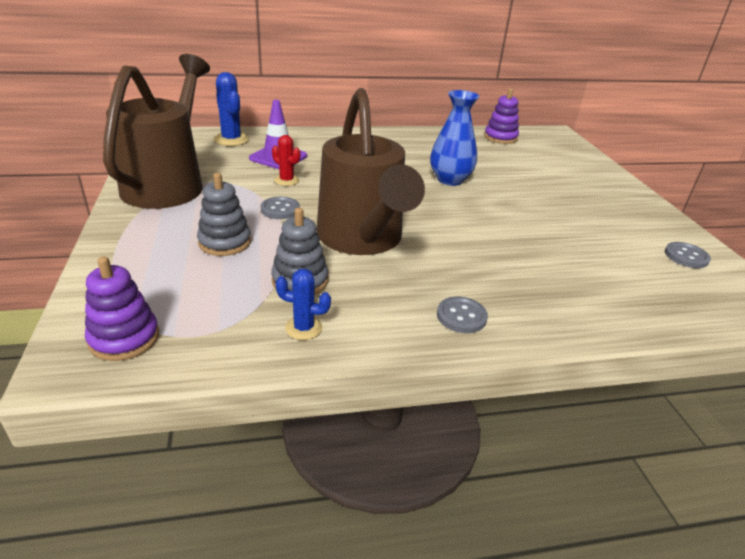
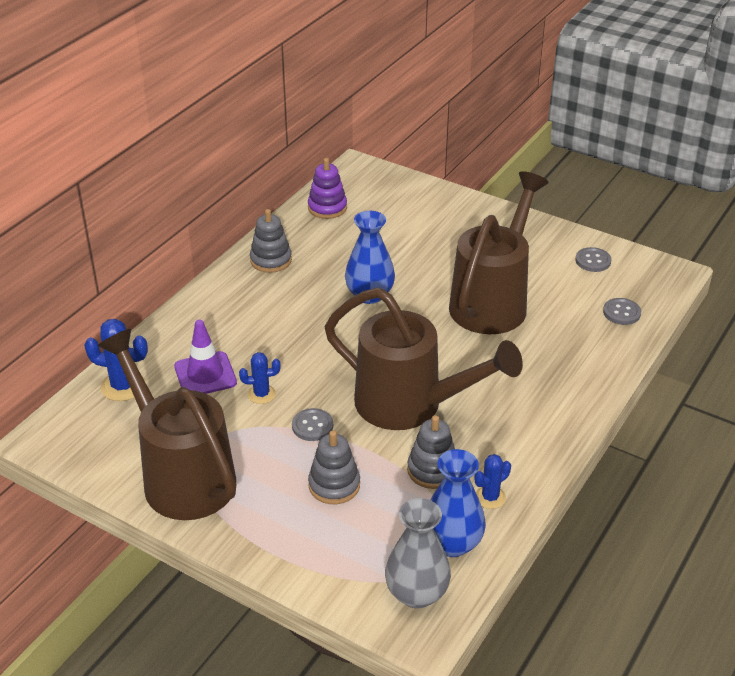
camera: 45 degrees left, 5 degrees up
purple stacking toy [85,256,159,361] -> grey vase [385,498,451,608]
red cactus [272,135,300,186] -> blue cactus [239,352,281,404]
grey button [437,297,488,333] -> grey button moved to [603,298,641,325]
none -> grey stacking toy [250,209,292,273]
none -> blue vase [430,449,486,557]
none -> brown watering can [449,171,549,334]

